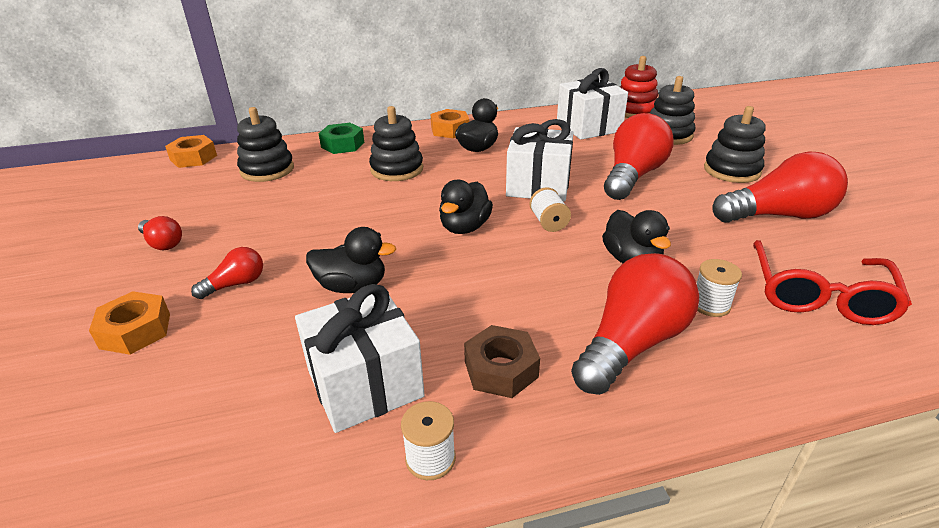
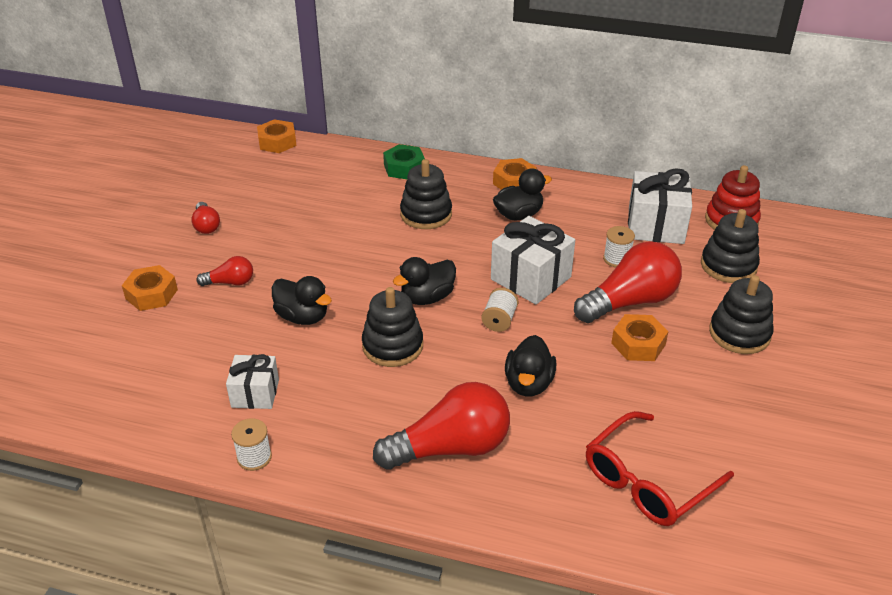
camera: 30 degrees right, 5 degrees up
black stacking toy [237,107,294,182] -> black stacking toy moved to [362,287,423,367]
white gift [295,284,425,433] -> white gift [226,354,279,409], size x0.61
brown nut [464,325,540,398] -> none
white spool [696,259,742,317] -> white spool moved to [603,226,635,267]
red light bulb [712,151,848,223] -> none
none -> orange nut [611,314,669,361]

